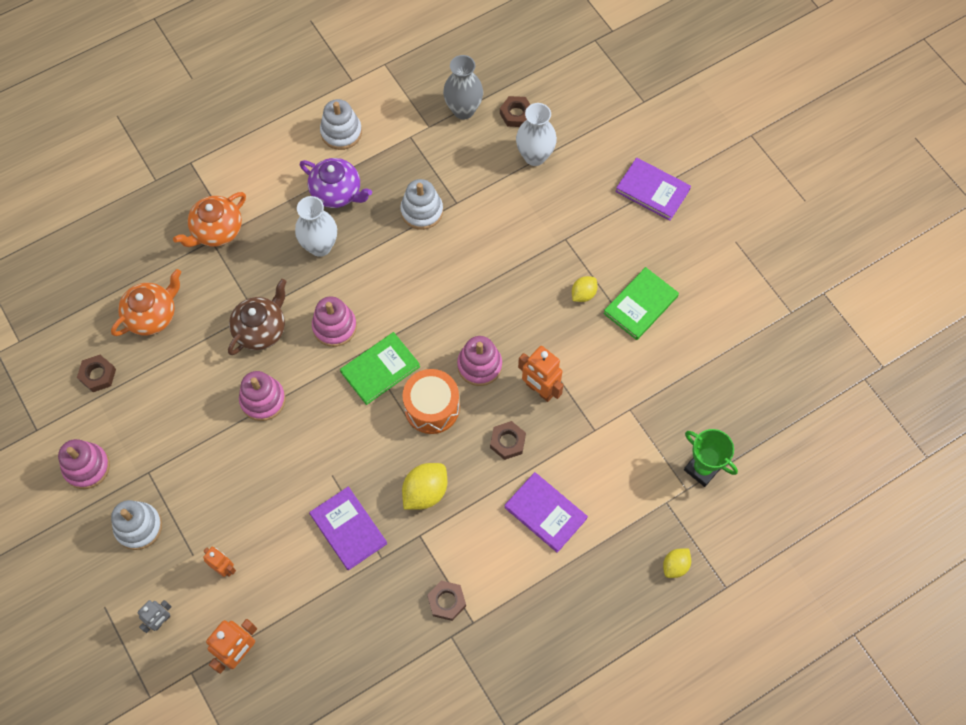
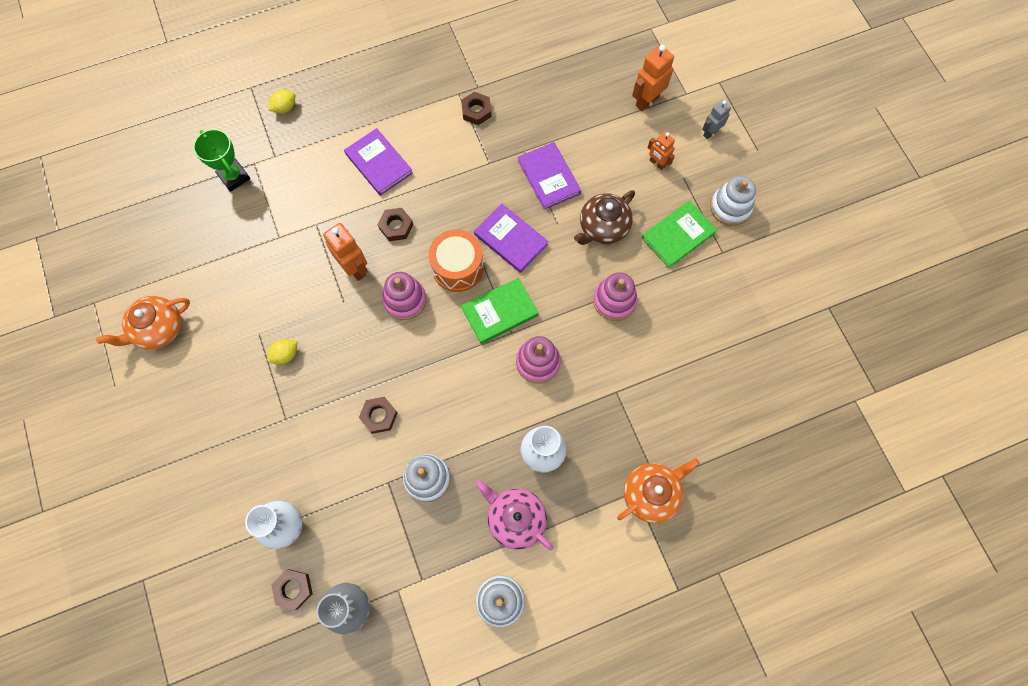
camera: 170 degrees left, 5 degrees up
pink stacking toy [58,439,110,489] -> none
brown nut [77,355,116,392] -> brown nut moved to [359,397,398,434]
orange teapot [111,269,181,336] -> orange teapot moved to [96,296,190,350]
brown teapot [228,279,287,355] -> brown teapot moved to [574,190,635,245]
purple teapot [300,158,372,208] -> pink teapot [476,480,553,550]
yellow lemon [402,463,447,510] -> none
green book [603,267,679,340] -> green book moved to [642,200,717,268]
purple book [615,158,691,221] -> purple book moved to [474,204,548,273]

